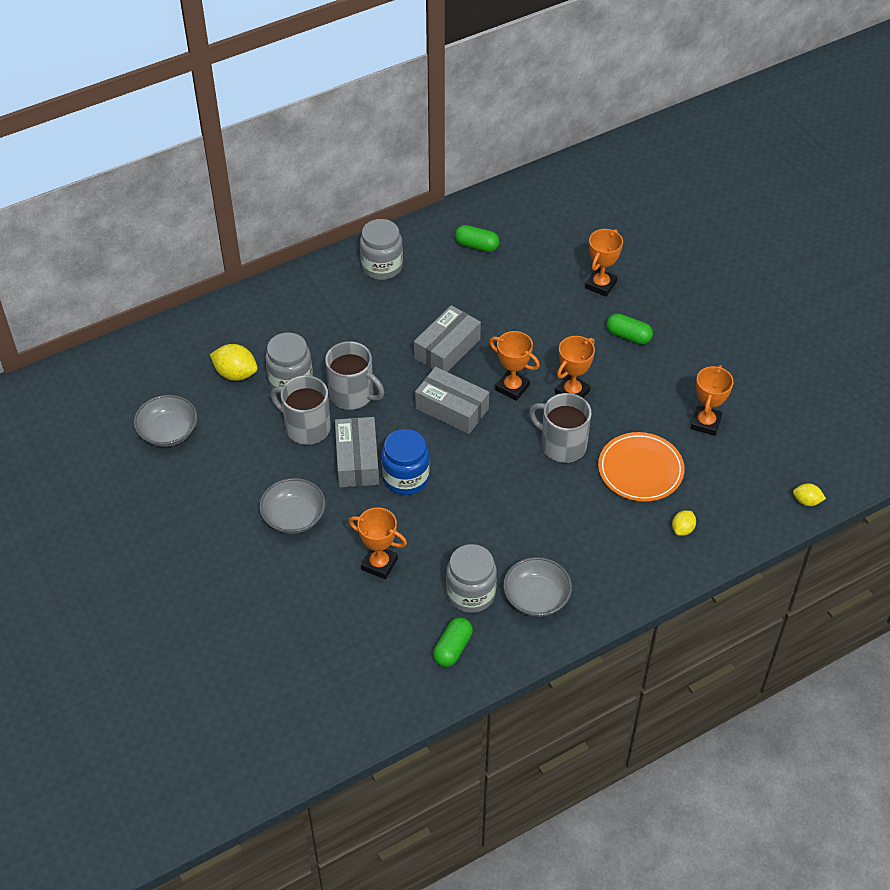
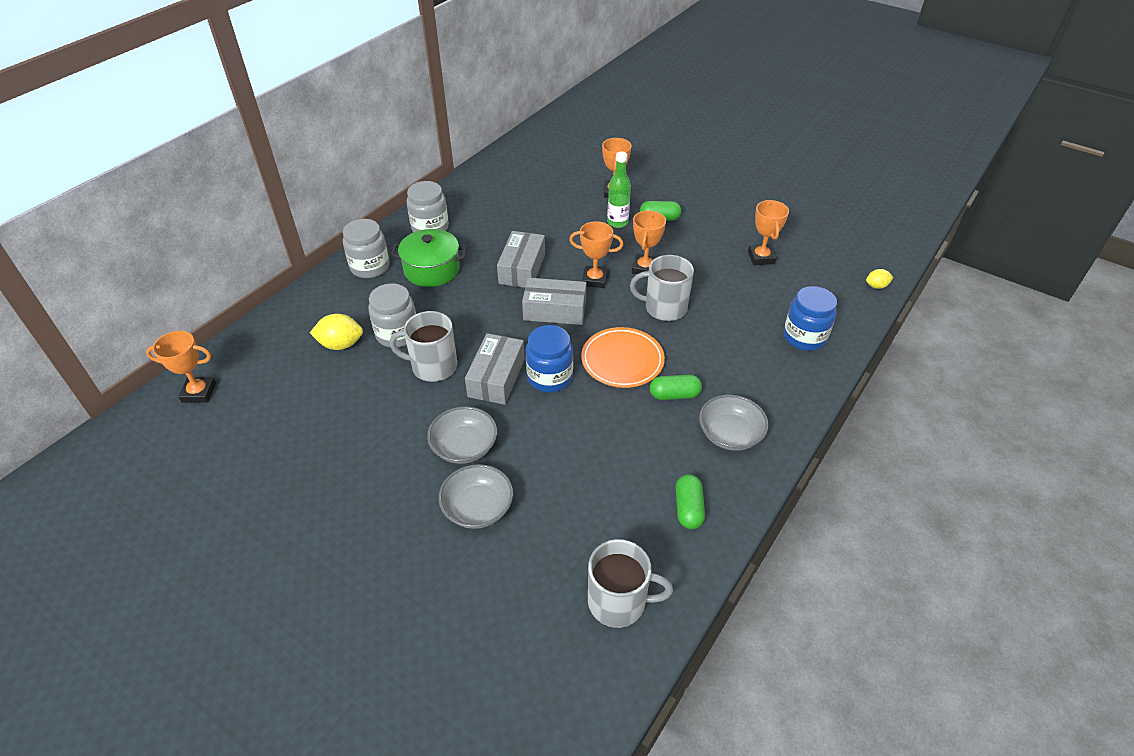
camera: 25 degrees left, 5 degrees down
grey bowl [134,395,198,447] -> grey bowl moved to [438,464,513,529]
grey mug [325,341,384,410] -> grey mug moved to [588,539,673,628]
grey box [335,417,379,488] -> grey box turned 45 degrees clockwise [465,333,525,405]
orange trophy [349,507,407,579] -> orange trophy moved to [146,331,216,403]
grey jar [446,544,497,613] -> grey jar moved to [343,219,390,278]
green capsule [455,225,500,252] -> green capsule moved to [650,375,702,400]
orange plate [598,432,684,502] -> orange plate moved to [581,327,665,388]
yellow lemon [672,510,696,536] -> blue jar [784,286,837,351]
none -> green pot [390,229,467,287]
none -> green bottle [607,152,631,228]

